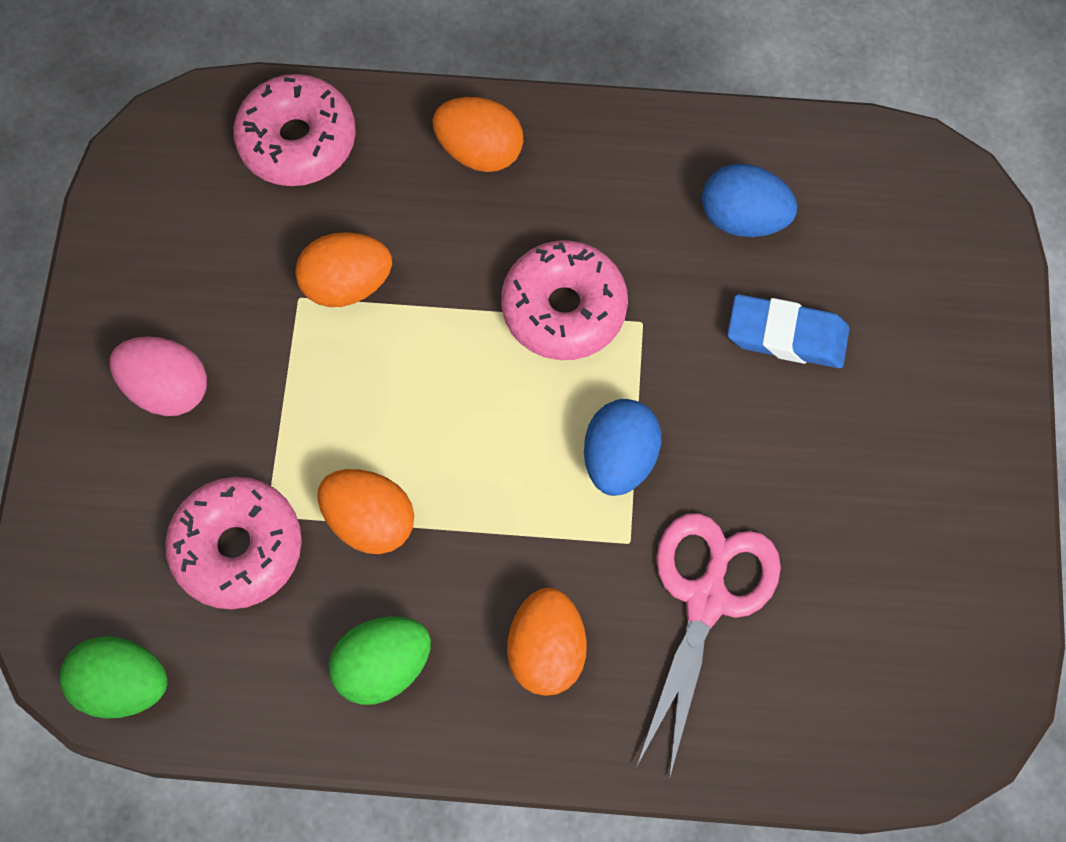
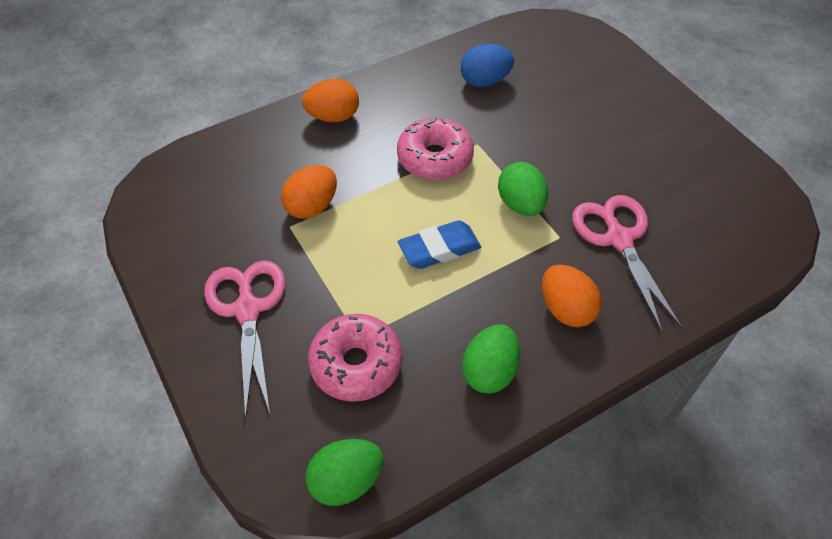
camera: 35 degrees left, 15 degrees down
pink egg [110,337,207,416] -> pink scissors [204,261,286,419]
pink donut [233,74,356,186] -> none
orange egg [317,469,414,554] -> none
blue egg [584,399,661,496] -> green egg [498,162,548,216]
blue eraser [727,294,850,368] -> blue eraser moved to [398,220,481,269]

